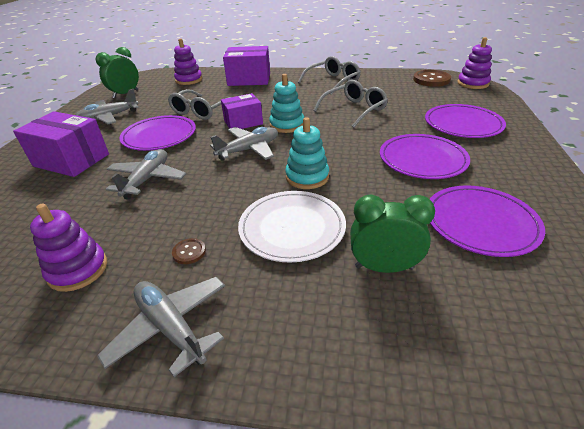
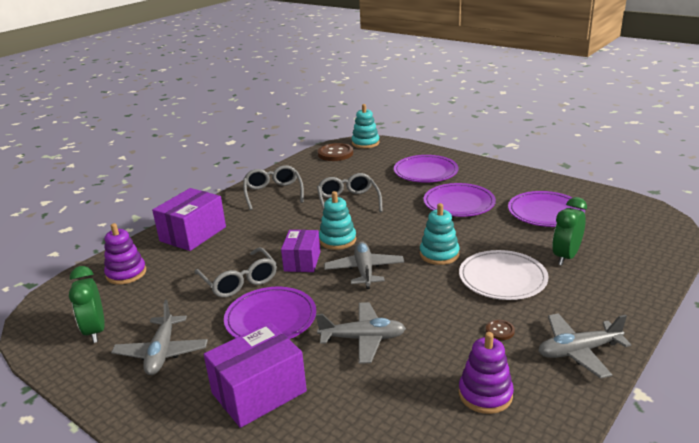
camera: 60 degrees left, 10 degrees down
grey plane [106,149,186,200] -> grey plane turned 135 degrees clockwise [316,302,406,364]
purple stacking toy [457,37,492,89] -> turquoise stacking toy [352,104,380,149]

